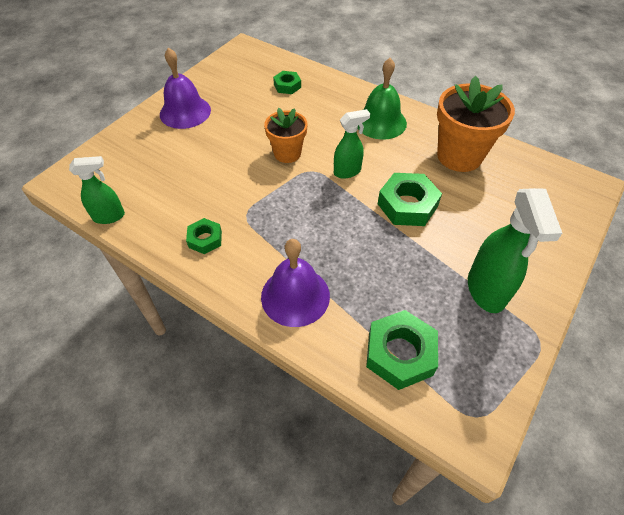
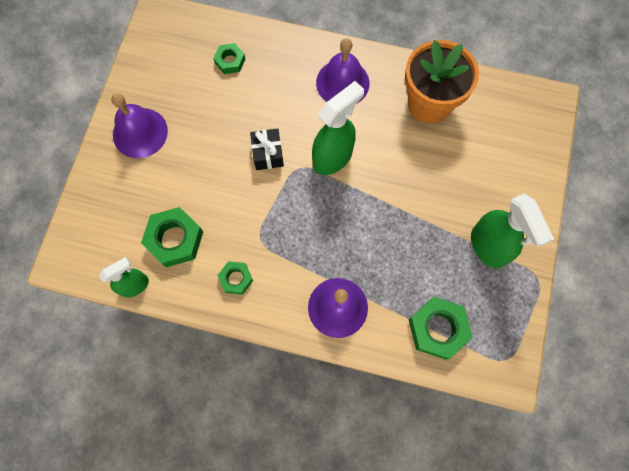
camera: 20 degrees left, 20 degrees up
orange flower pot [264,108,307,163] -> black gift [250,128,284,170]
green spray bottle [334,109,370,179] -> green spray bottle [312,81,364,175], size x1.62
green bell [358,58,407,140] -> purple bell [316,38,369,103]
green nut [378,173,442,226] -> green nut moved to [141,207,203,267]

